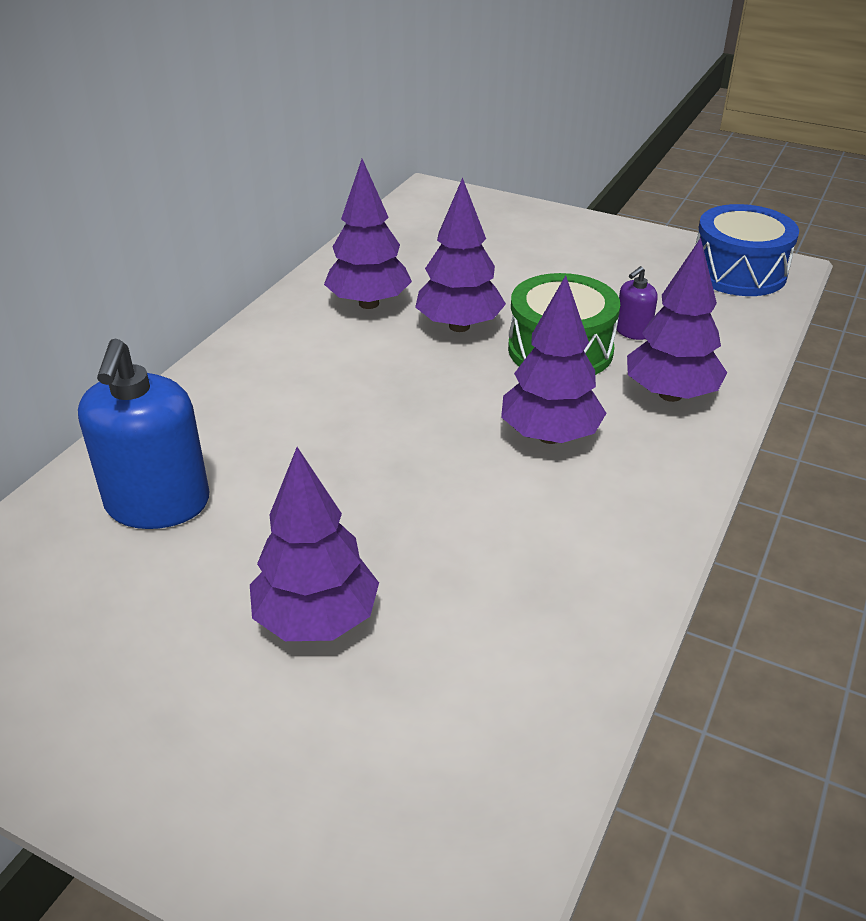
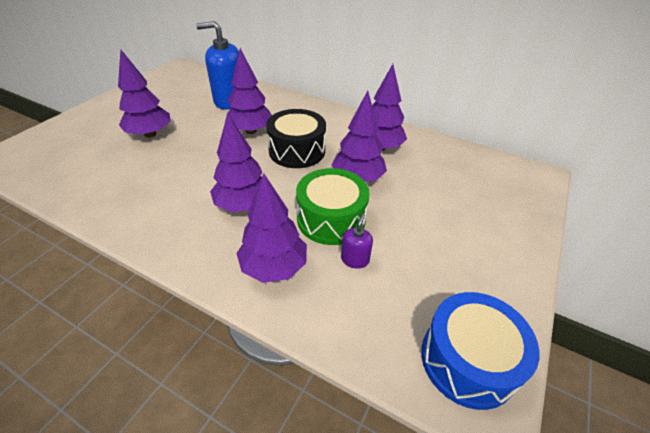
camera: 90 degrees right, 5 degrees up
purple soap dispenser [617,266,658,340] -> purple soap dispenser turned 60 degrees clockwise [341,213,373,269]
none -> purple tree [225,48,272,134]
none -> black drum [266,109,326,168]

